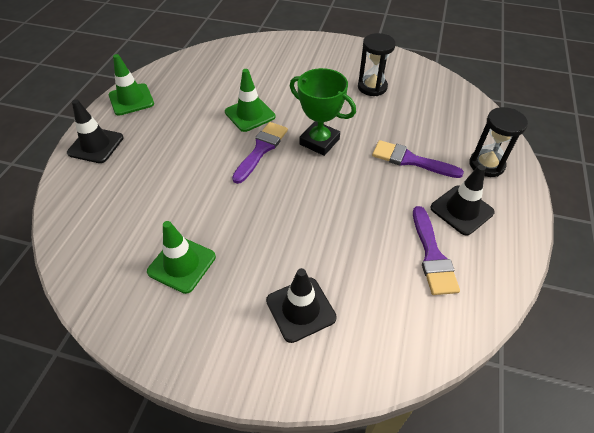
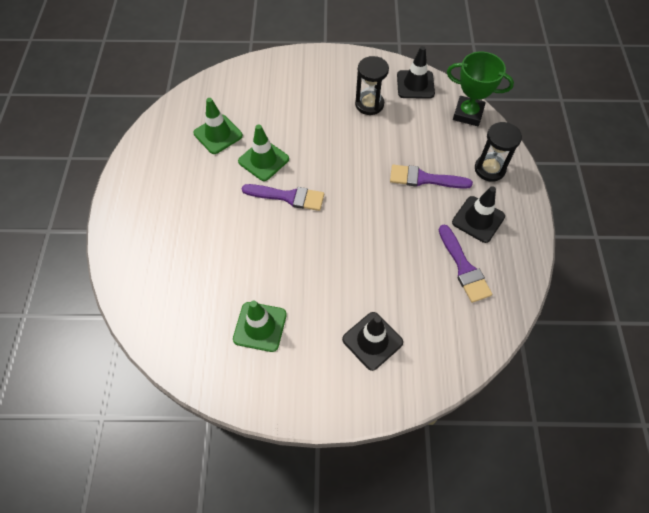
camera: 15 degrees left, 10 degrees up
black traffic cone [67,99,124,163] -> black traffic cone moved to [397,46,435,99]
green traffic cone [109,54,154,116] -> green traffic cone moved to [193,98,243,154]
purple brush [232,122,288,184] -> purple brush turned 90 degrees clockwise [242,184,324,211]
green trophy [290,68,356,156] -> green trophy moved to [447,52,514,126]

